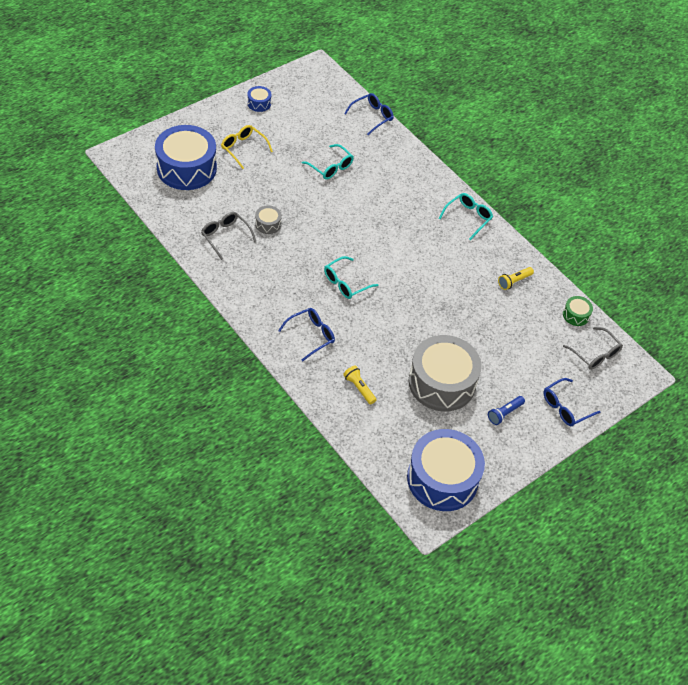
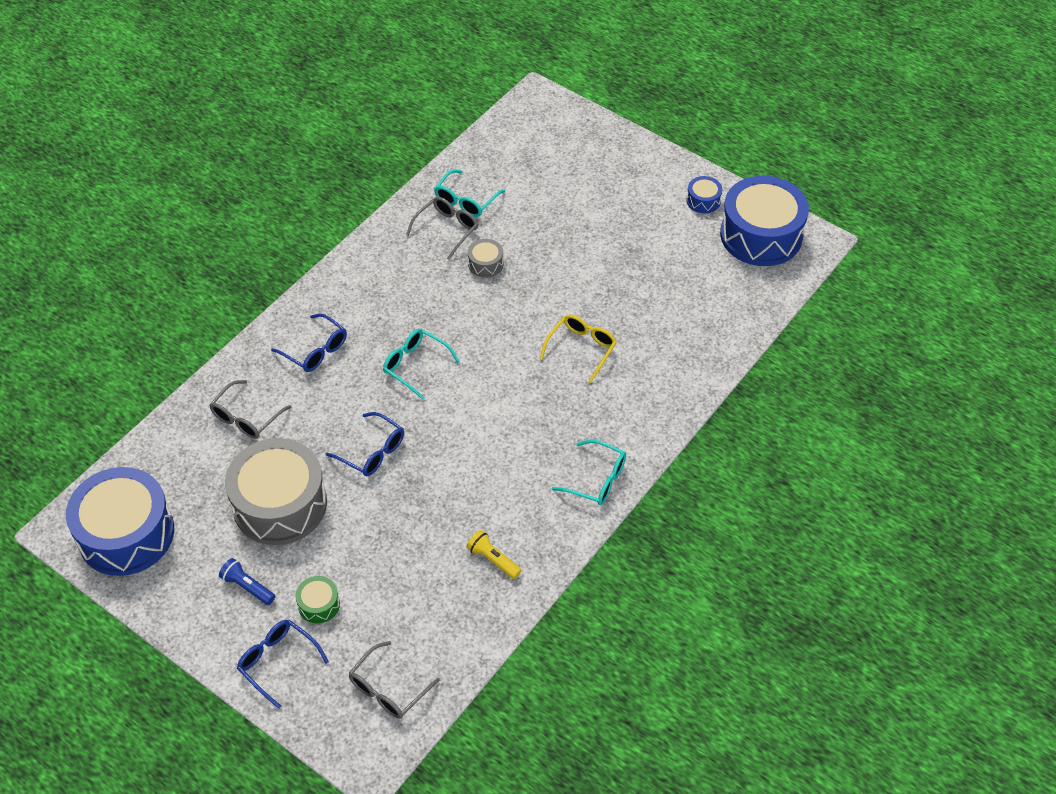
camera: 80 degrees right, 0 degrees up
blue drum [155,125,217,190] -> blue drum moved to [720,176,809,266]
yellow glasses [221,125,273,169] -> yellow glasses moved to [540,315,617,383]
turquoise glasses [302,144,354,179] -> turquoise glasses moved to [434,170,505,217]
yellow flashlight [343,365,377,405] -> grey glasses [210,380,291,439]
blue glasses [344,93,394,135] -> blue glasses moved to [326,412,404,476]
green drum [563,296,593,326] -> green drum moved to [295,576,340,623]

